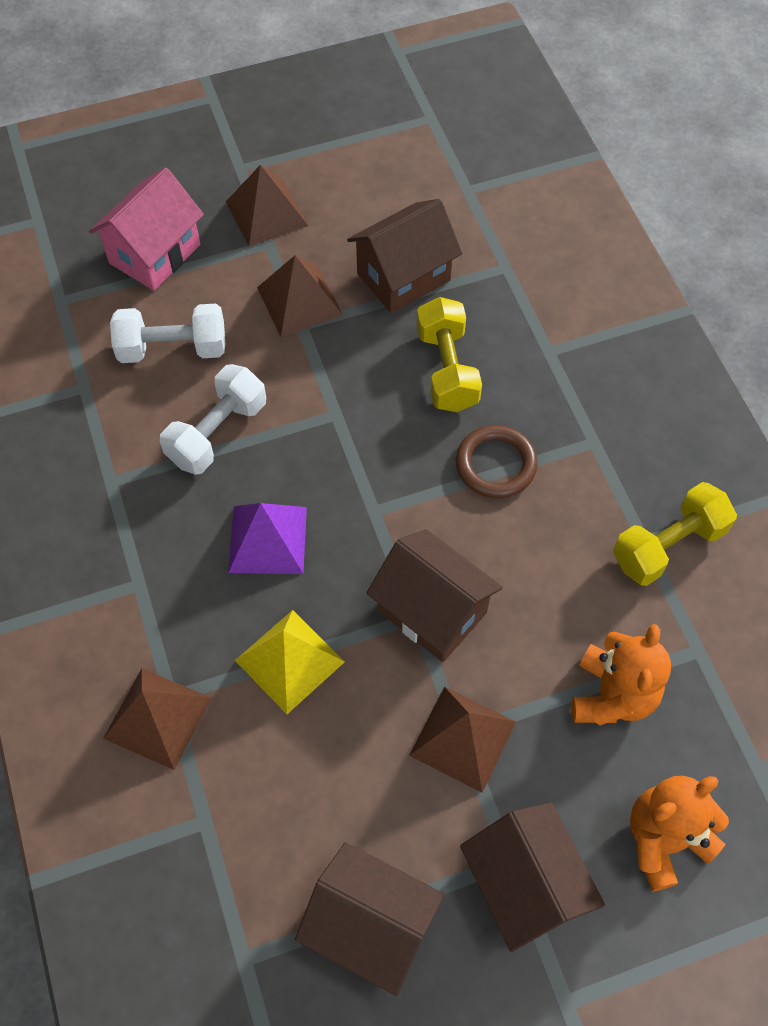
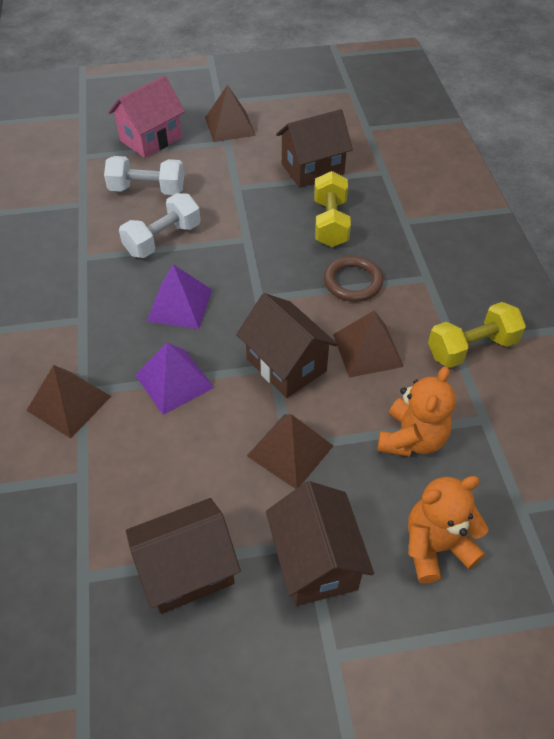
camera: 10 degrees right, 10 degrees down
yellow pyramid [235,610,345,714] -> purple pyramid [135,342,214,415]
brown pyramid [257,255,343,337] -> brown pyramid moved to [333,310,404,378]
brown house [295,842,444,996] -> brown house turned 60 degrees counterclockwise [126,498,241,614]

